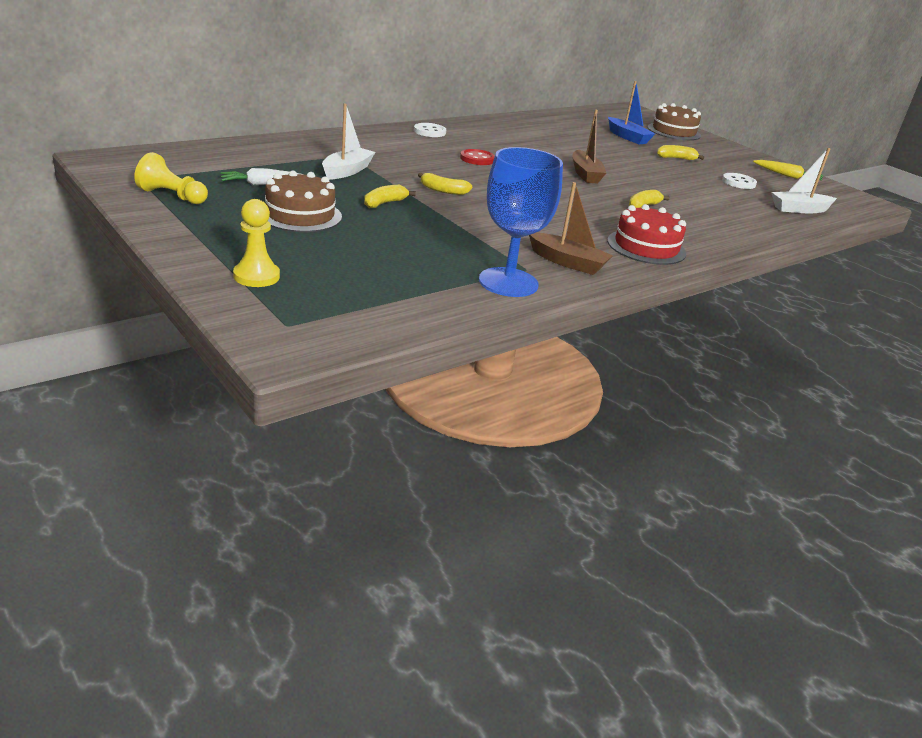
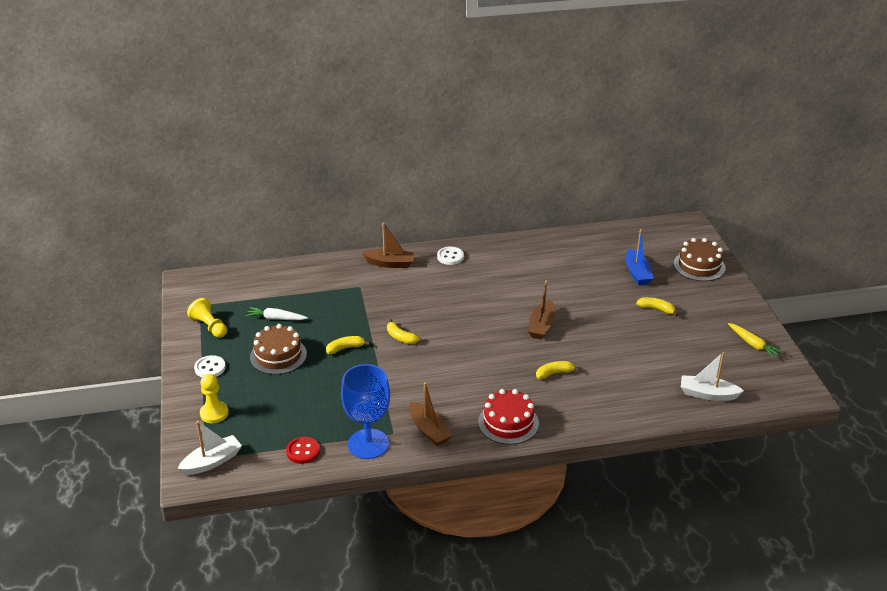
camera: 30 degrees right, 5 degrees up
white boat [322,103,375,180] -> white boat moved to [177,421,242,475]
red button [460,149,495,165] -> red button moved to [286,437,320,464]
white button [722,173,757,189] -> white button moved to [194,355,226,378]
none -> brown boat [362,222,415,268]

